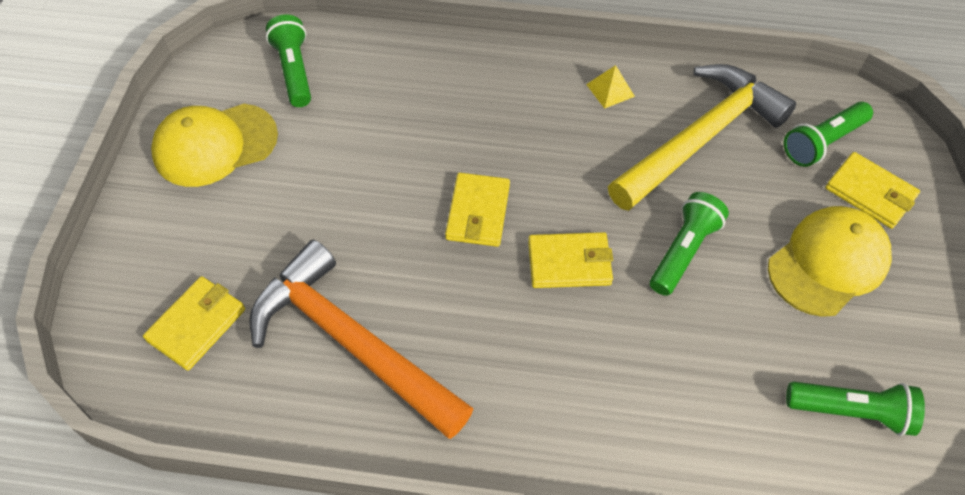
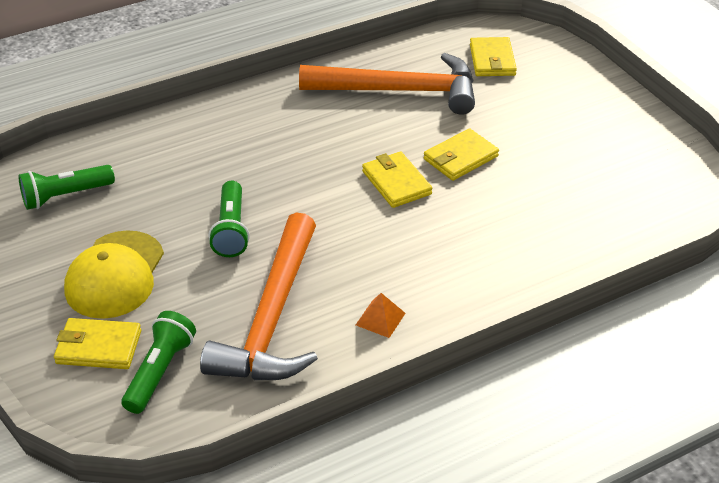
camera: 145 degrees right, 15 degrees down
yellow cap [151,104,278,187] -> none
green flashlight [266,14,311,107] -> none
yellow wallet [528,232,613,288] -> yellow wallet moved to [424,128,499,181]
yellow pyramid [586,65,635,109] -> orange pyramid [356,293,405,338]
yellow hammer [608,64,796,211] -> orange hammer [200,212,318,380]

